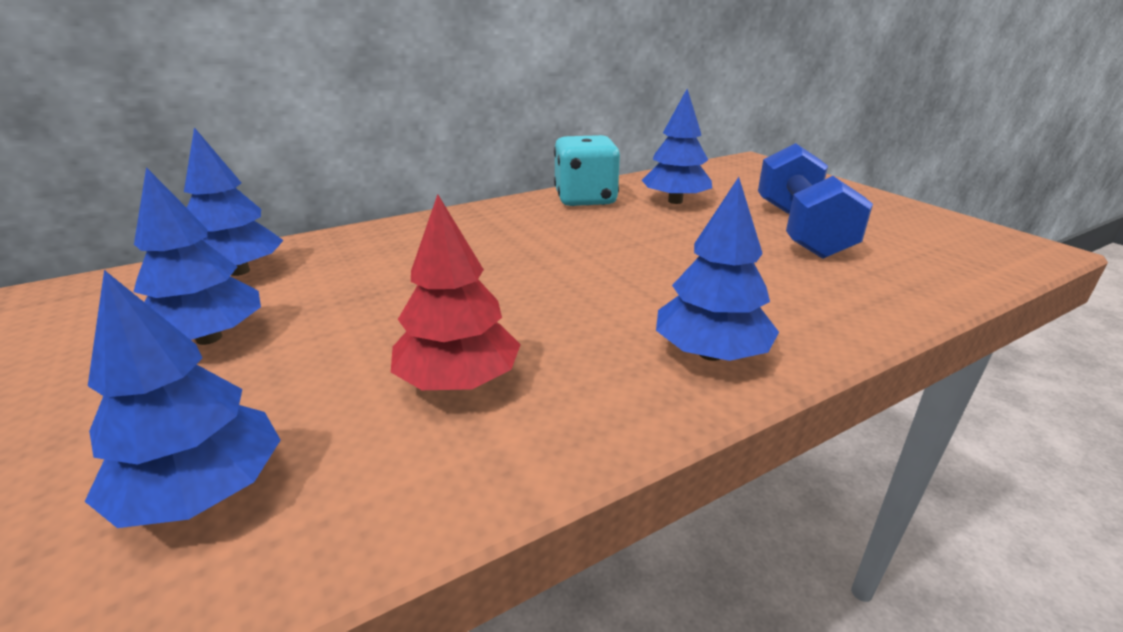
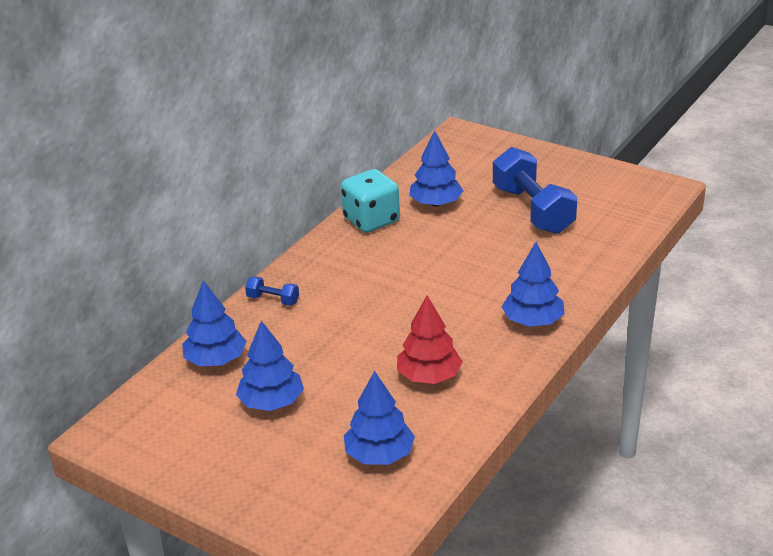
camera: 25 degrees left, 5 degrees up
none -> blue dumbbell [245,276,299,306]

